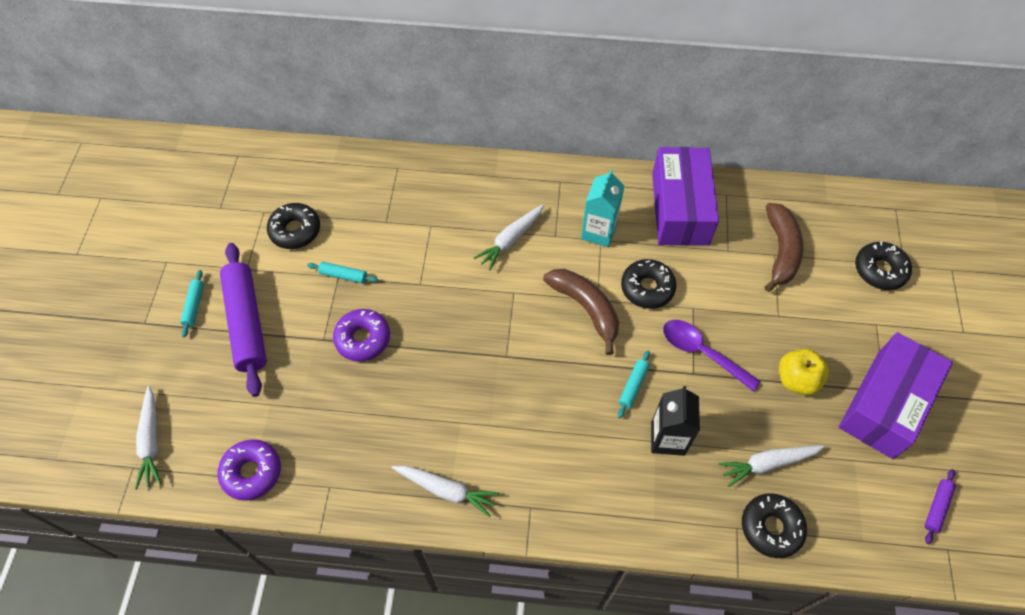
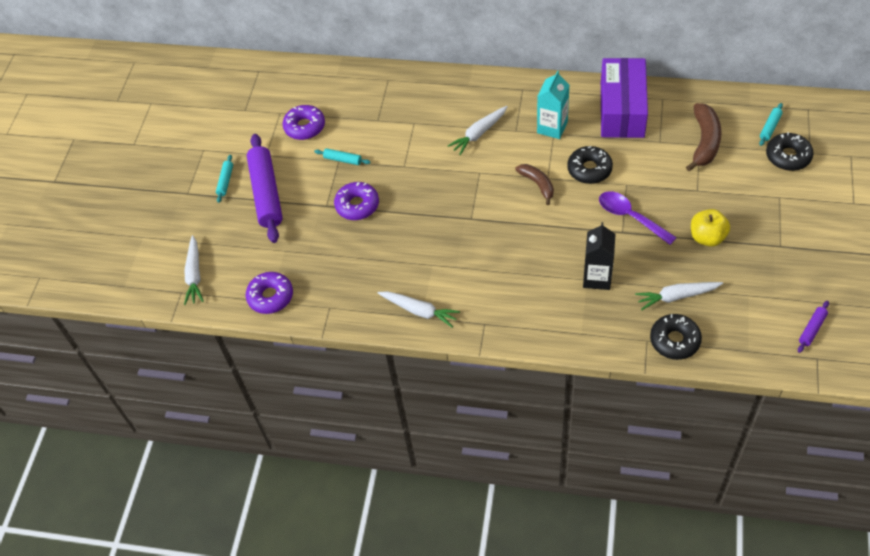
camera: 10 degrees right, 5 degrees down
black donut [267,203,320,249] -> purple donut [282,105,325,140]
brown banana [543,269,619,355] -> brown banana [515,164,554,205], size x0.65
turquoise rolling pin [618,350,650,418] -> turquoise rolling pin moved to [759,103,783,146]
purple box [839,332,953,459] -> none

